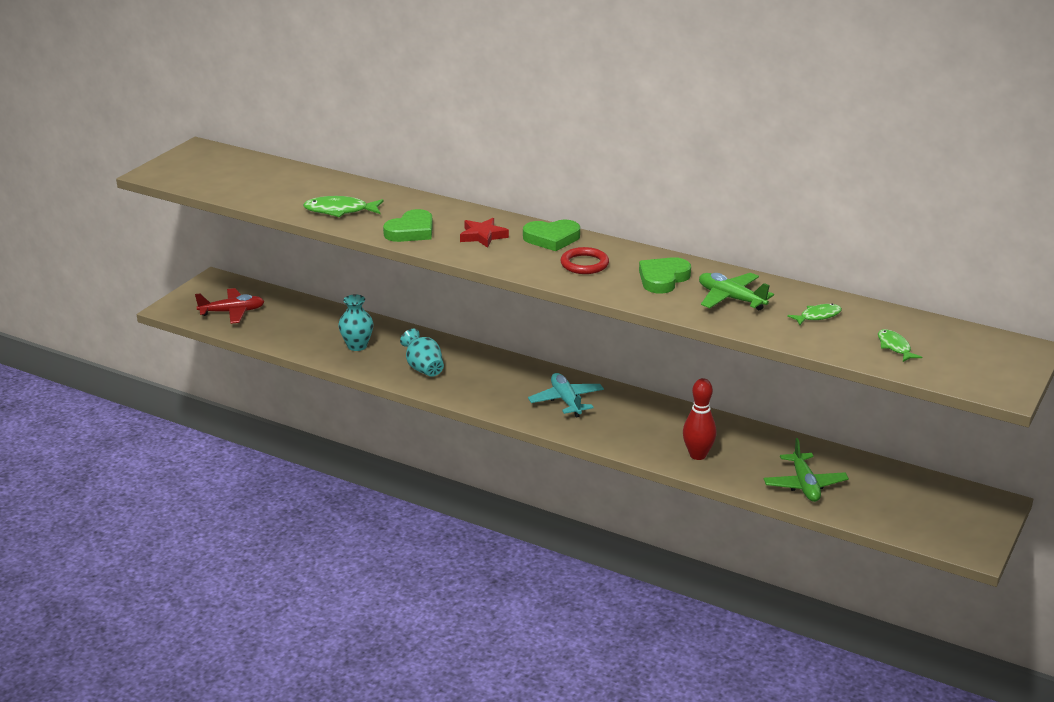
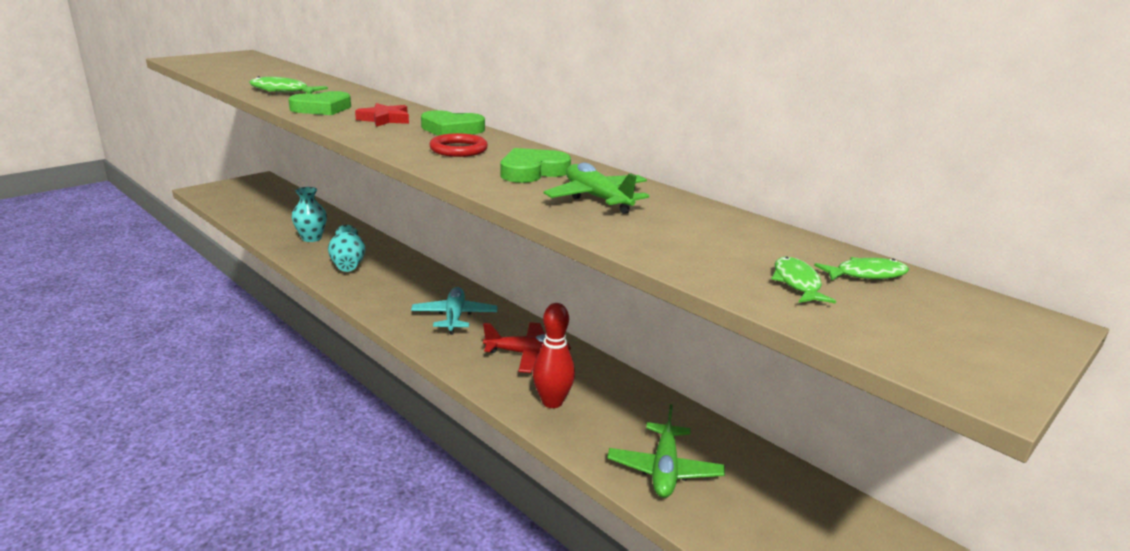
camera: 15 degrees right, 5 degrees down
red plane [195,288,265,324] -> red plane moved to [483,322,571,373]
green fish [787,304,842,325] -> green fish moved to [814,257,909,281]

